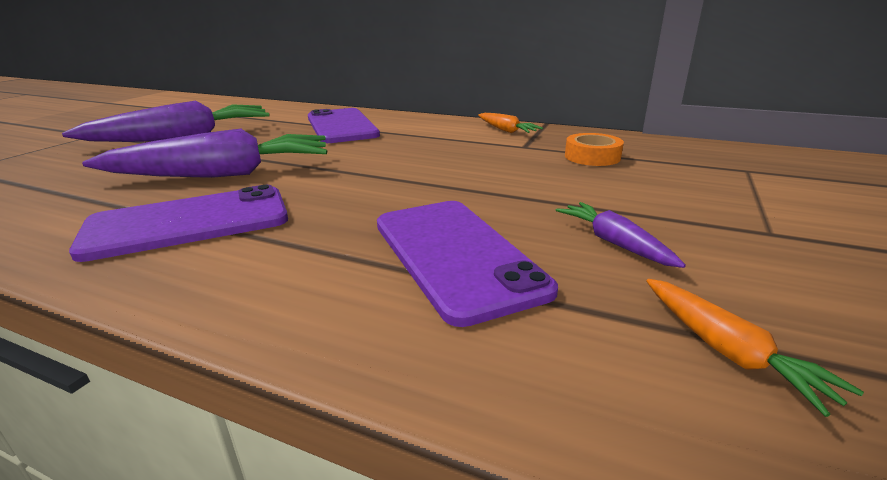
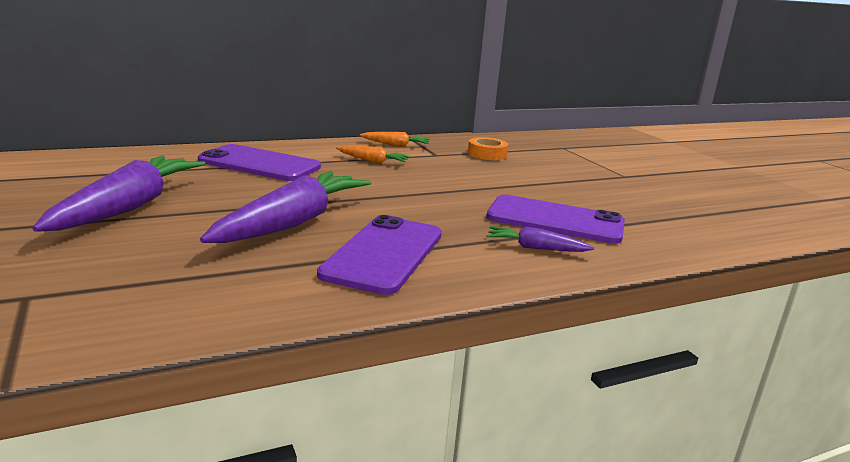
camera: 50 degrees left, 5 degrees down
purple carrot [556,202,686,268] -> purple carrot moved to [487,226,594,252]
orange carrot [646,279,864,417] -> orange carrot moved to [336,145,410,163]

